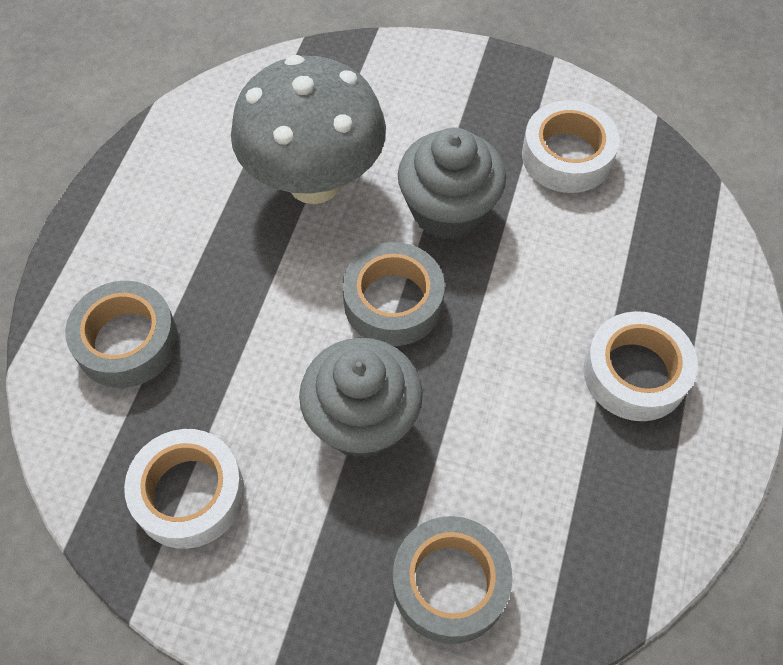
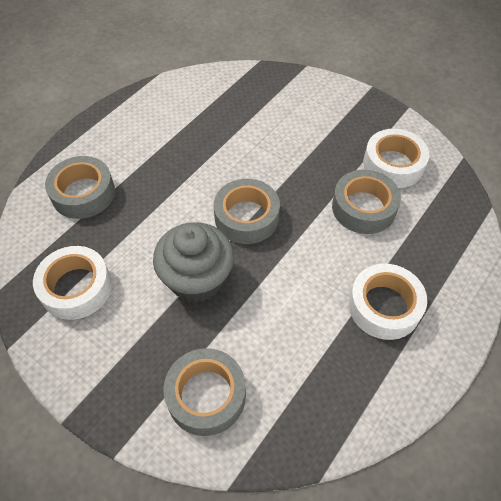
camera: 20 degrees right, 5 degrees down
grey mushroom [231,55,386,204] -> none
grey cupcake [398,127,506,240] -> none
none -> grey tape [332,170,401,234]

